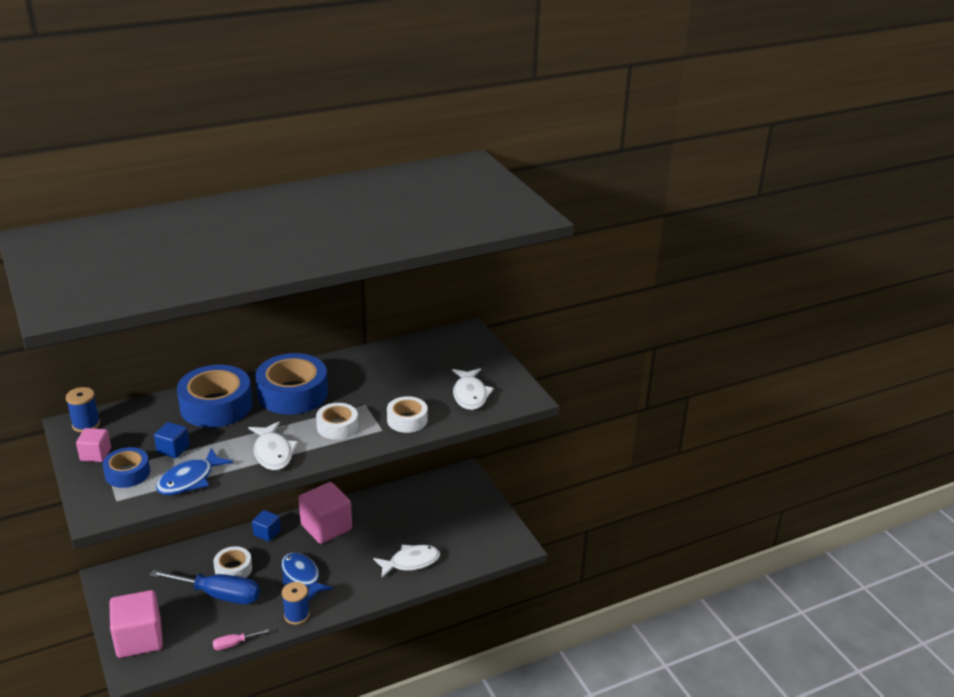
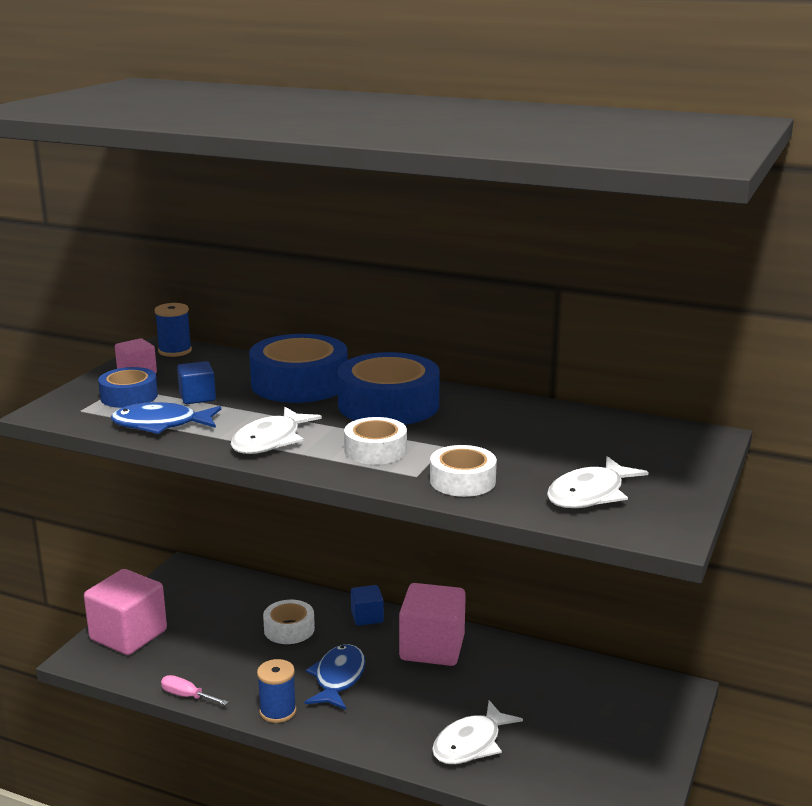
camera: 50 degrees right, 10 degrees down
blue screwdriver [150,570,260,604] -> none
white fish [373,545,440,578] -> white fish turned 105 degrees clockwise [432,700,523,764]

